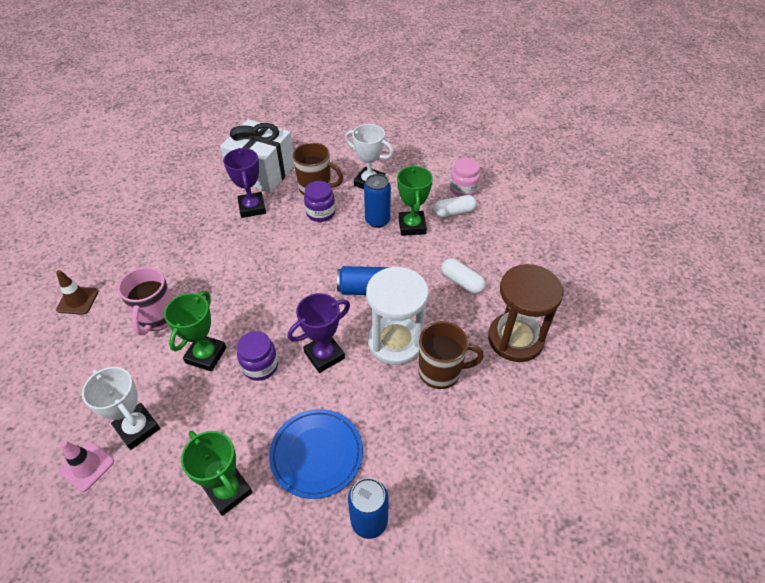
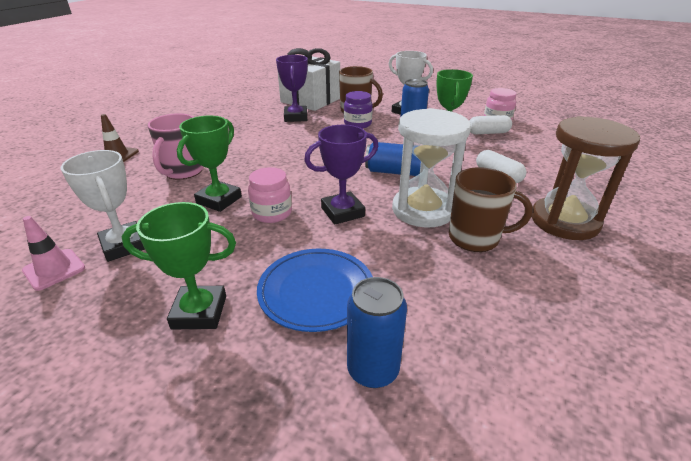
camera: 10 degrees right, 15 degrees down
green trophy [181,431,253,516] -> green trophy turned 60 degrees counterclockwise [122,202,236,329]
purple jar [237,331,278,381] -> pink jar [248,167,292,223]

